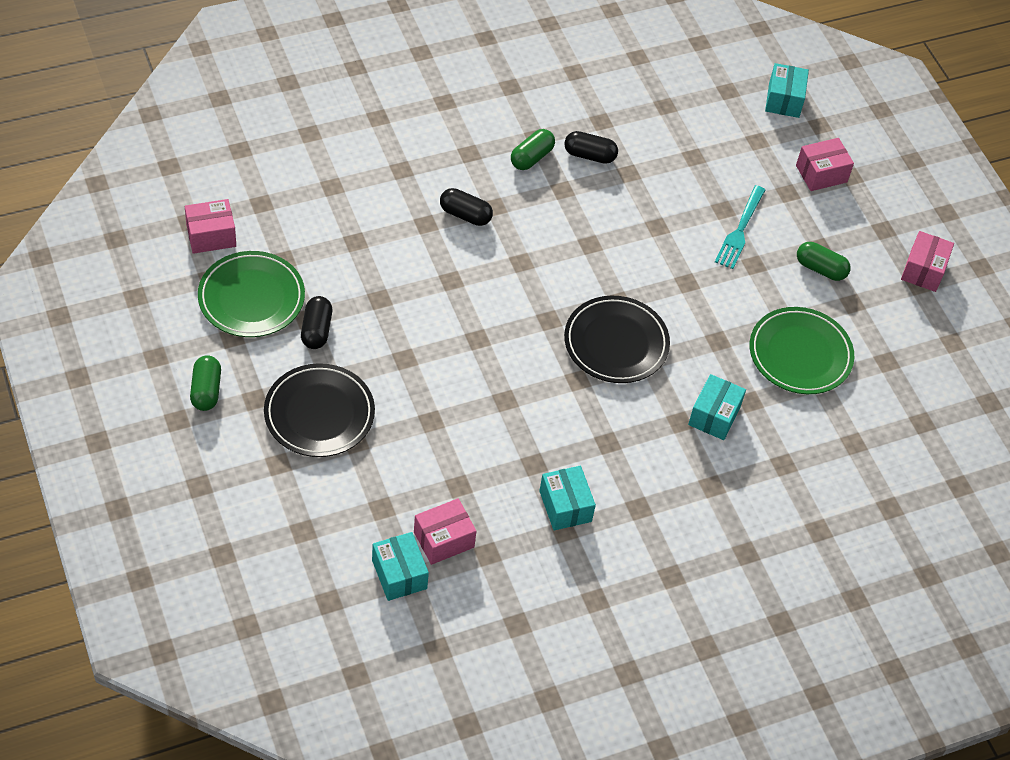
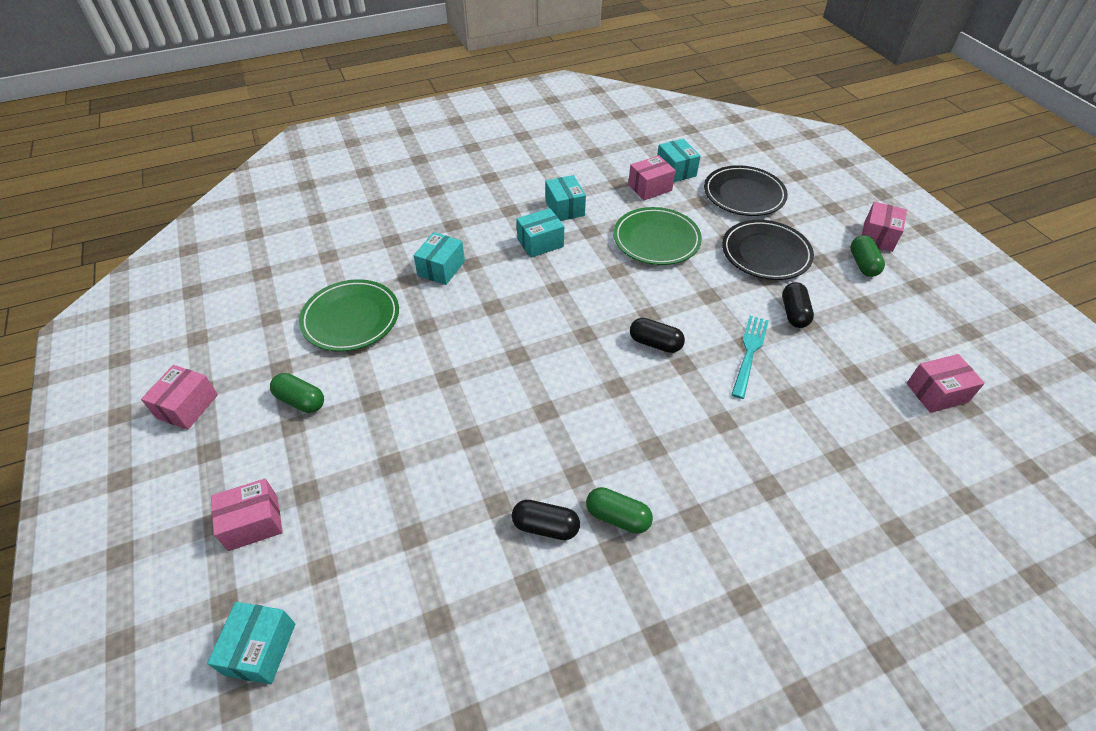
camera: 175 degrees left, 5 degrees down
green plate [198,251,305,337] -> green plate moved to [613,207,702,265]
black capsule [440,188,493,226] -> black capsule moved to [630,318,685,353]
green capsule [511,129,555,170] -> green capsule turned 75 degrees clockwise [586,487,653,534]
black plate [564,296,670,383] -> black plate moved to [704,165,788,216]
turquoise fork [715,185,765,269] -> turquoise fork moved to [731,316,769,399]
none -> turquoise box [516,208,564,258]
none -> pink box [862,202,907,252]

